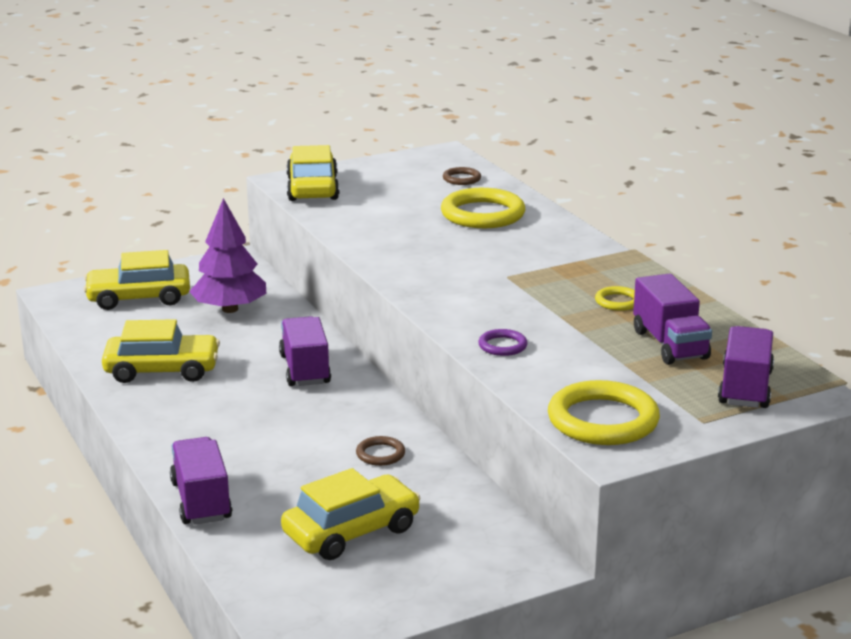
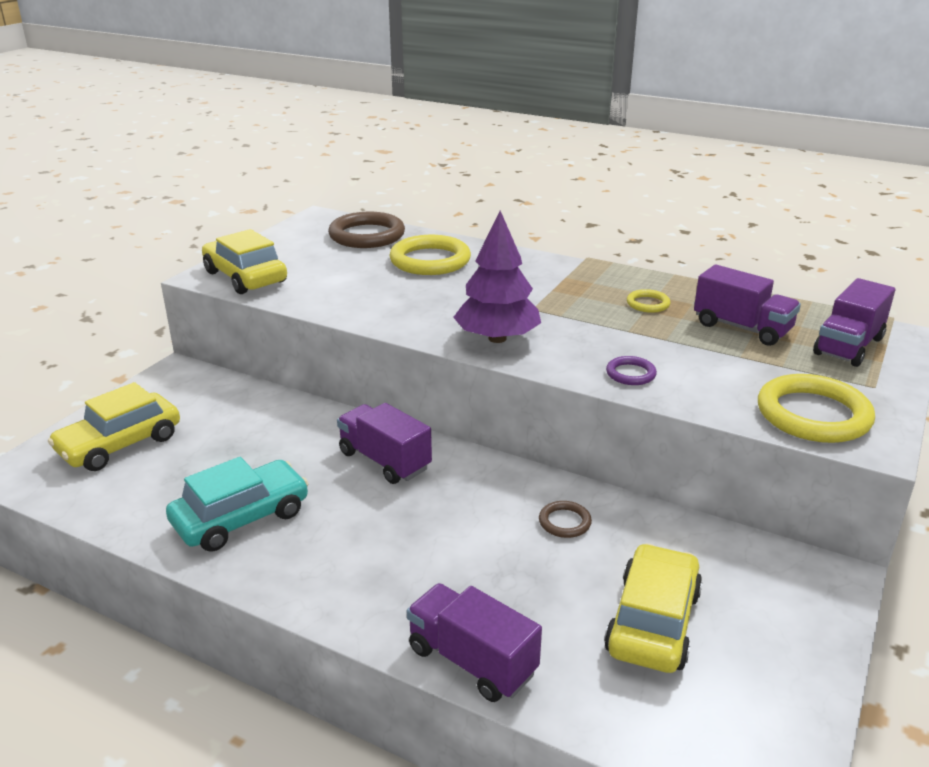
camera: 35 degrees left, 5 degrees up
yellow car [102,319,220,383] -> turquoise car [166,457,309,552]
purple tree [189,198,266,313] -> purple tree moved to [453,211,541,343]
brown ring [443,167,481,185] -> brown ring [328,212,405,248], size x2.07
purple truck [718,326,774,408] -> purple truck turned 120 degrees counterclockwise [813,278,895,367]

